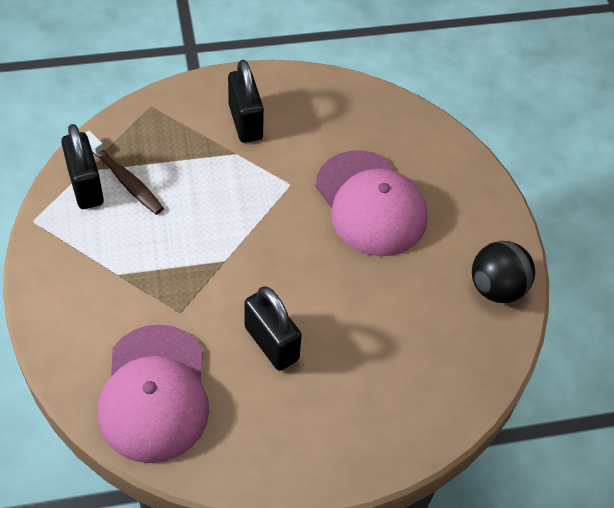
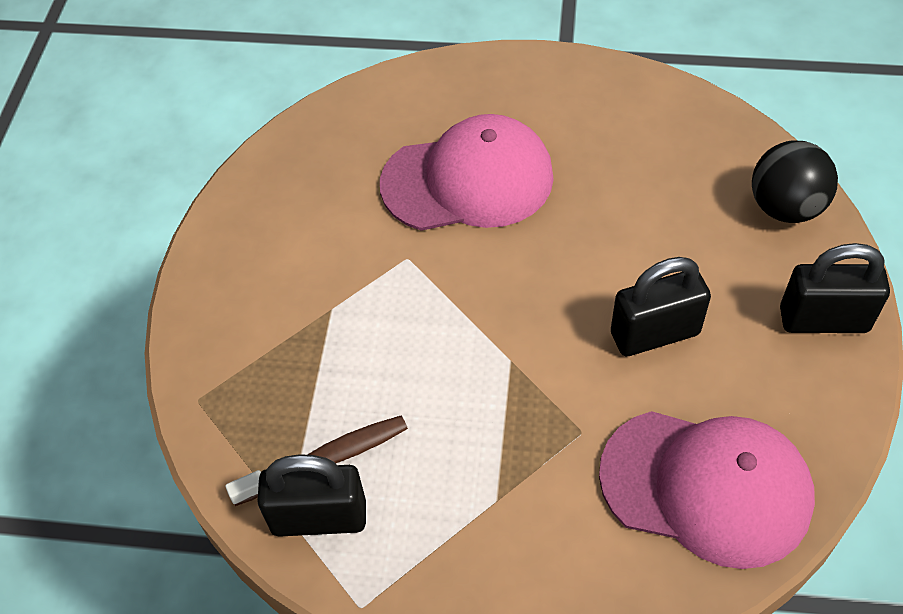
camera: 65 degrees left, 0 degrees up
black padlock [228,60,264,143] -> black padlock moved to [780,243,890,333]
black ball [472,241,535,303] -> black ball moved to [752,140,838,223]

